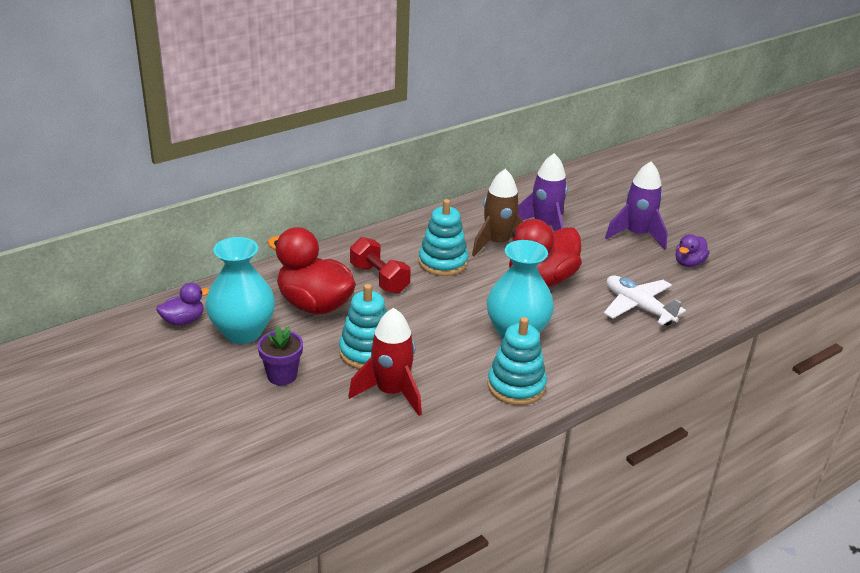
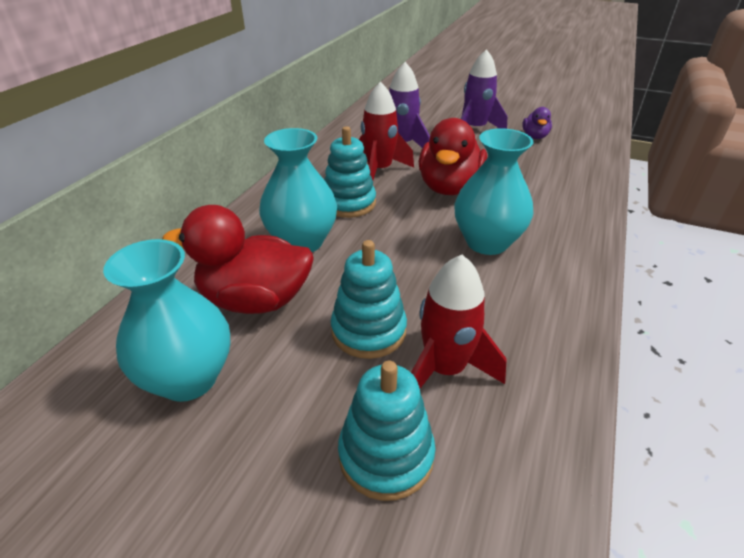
camera: 30 degrees left, 5 degrees up
purple duck [156,283,209,326] -> none
purple flower pot [258,326,303,385] -> none
red dumbbell [350,237,411,294] -> turquoise vase [259,128,337,252]
brown rocket [472,169,523,256] -> red rocket [359,82,414,180]
turquoise stacking toy [487,317,547,405] -> turquoise stacking toy moved to [338,361,435,501]
white plane [604,275,686,326] -> none

